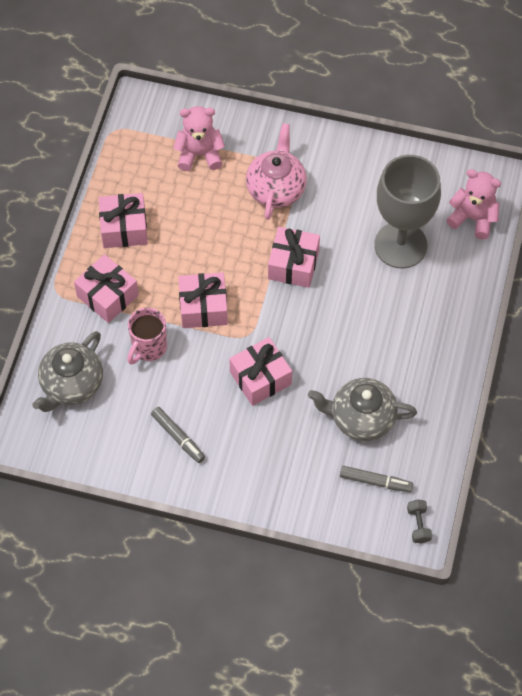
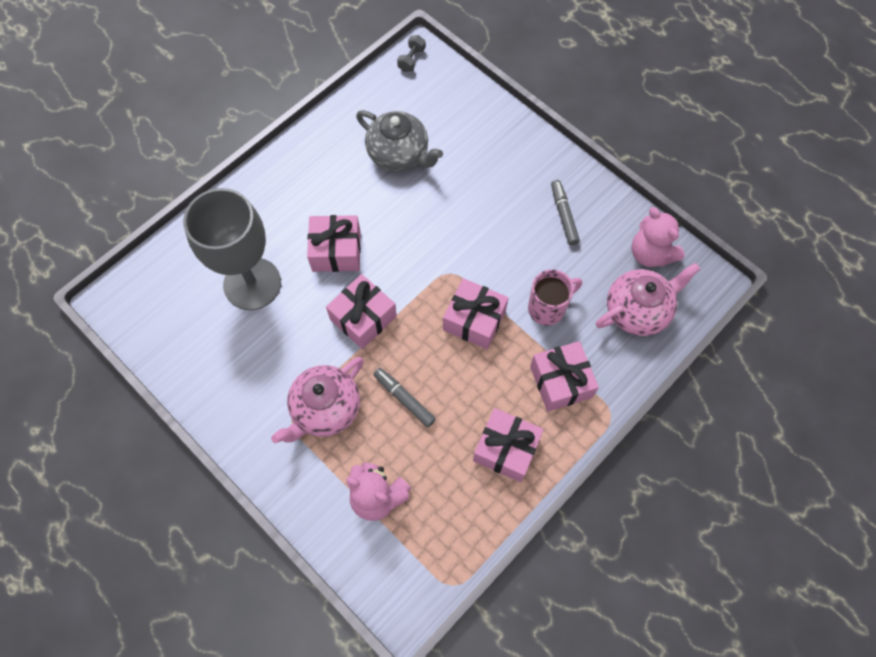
camera: 150 degrees left, 5 degrees up
grey teapot [32,331,103,412] -> pink teapot [596,263,700,336]
pink gift [229,337,292,406] -> pink gift moved to [307,215,361,272]
grey marker [340,466,413,492] -> grey marker moved to [373,368,436,427]
pink teddy bear [446,169,501,240] -> pink teddy bear moved to [632,207,685,267]

